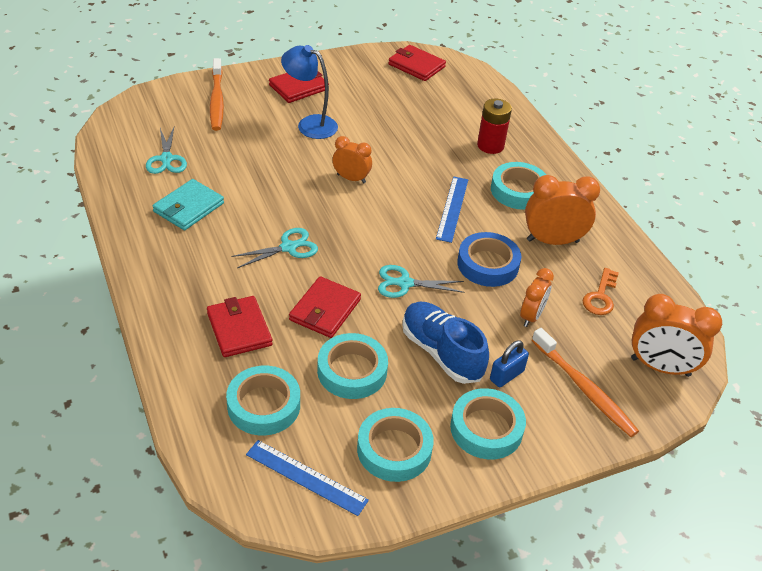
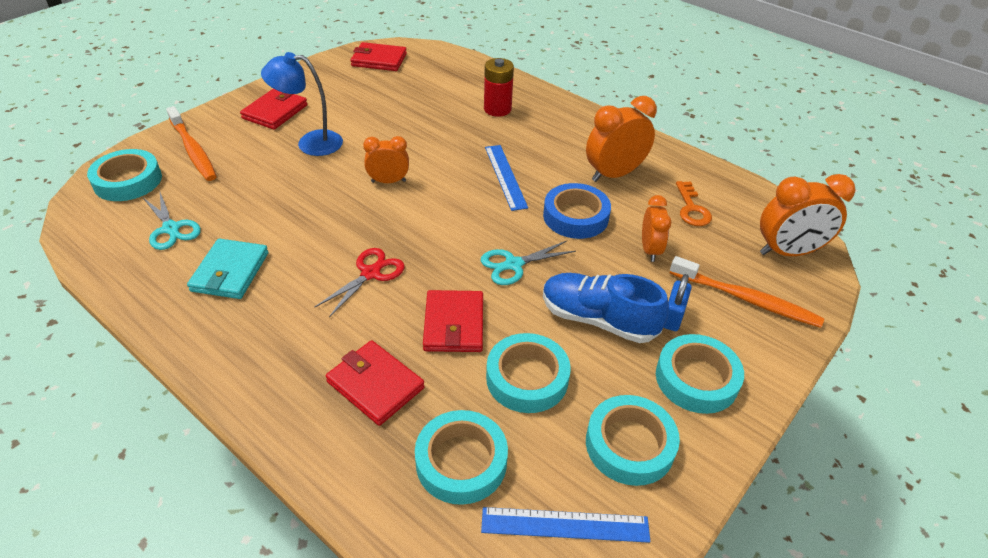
camera: 25 degrees left, 0 degrees up
turquoise scissors [231,228,318,268] -> red scissors [315,248,404,317]
turquoise tape [491,162,546,210] -> turquoise tape moved to [87,149,162,201]

